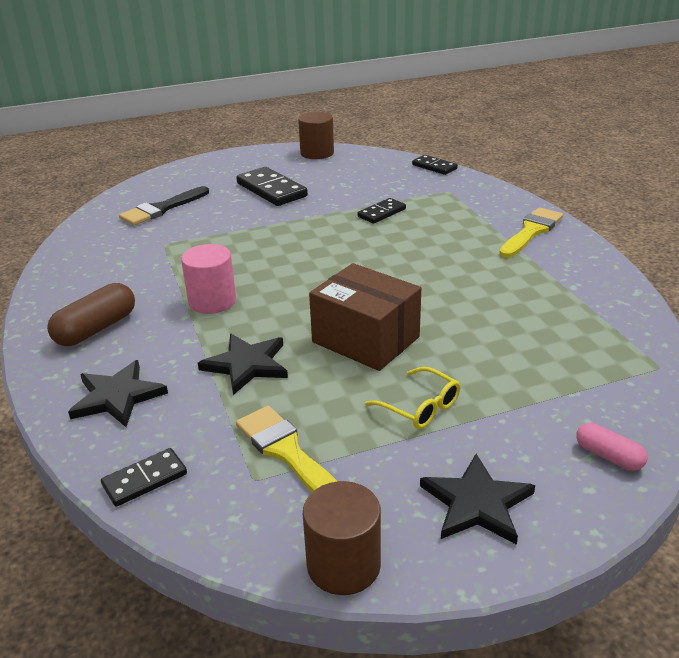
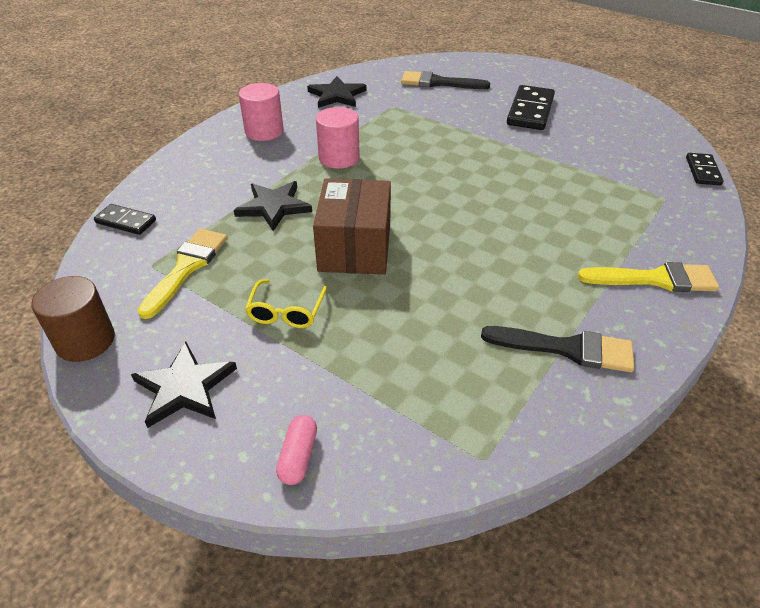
camera: 55 degrees right, 10 degrees up
brown capsule [47,283,135,346] -> pink cylinder [239,83,284,141]
black star [68,360,168,427] -> black star moved to [307,76,366,108]
brown cylinder [298,112,334,159] -> none
black domino [358,198,406,224] -> none
none -> black brush [481,326,634,372]

